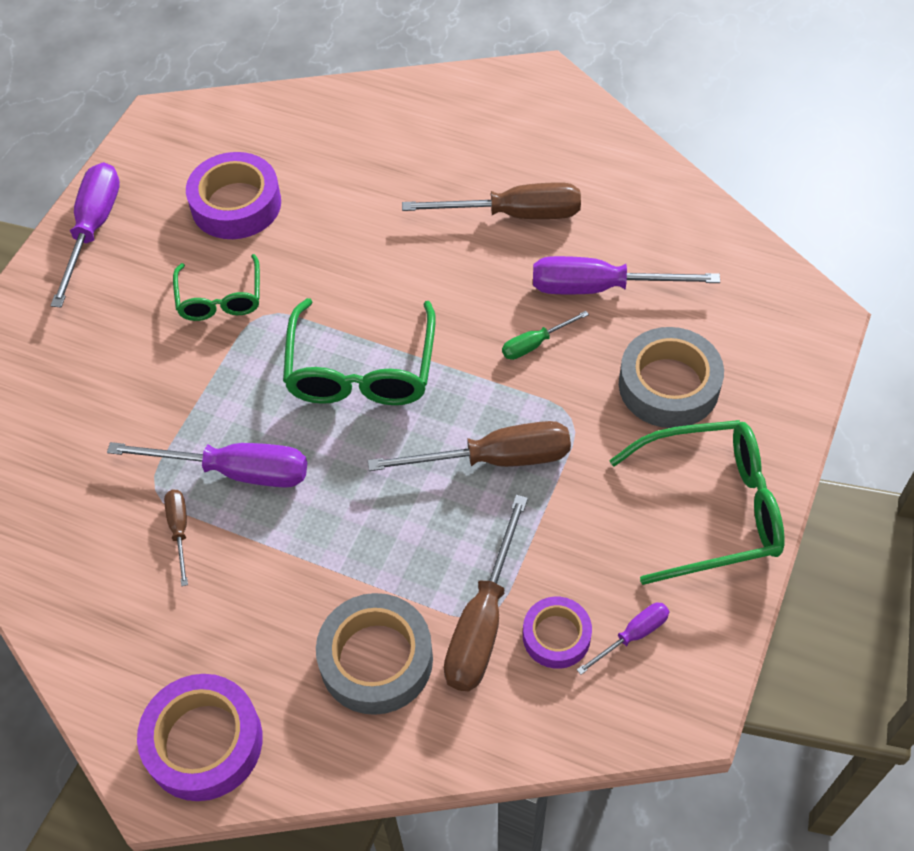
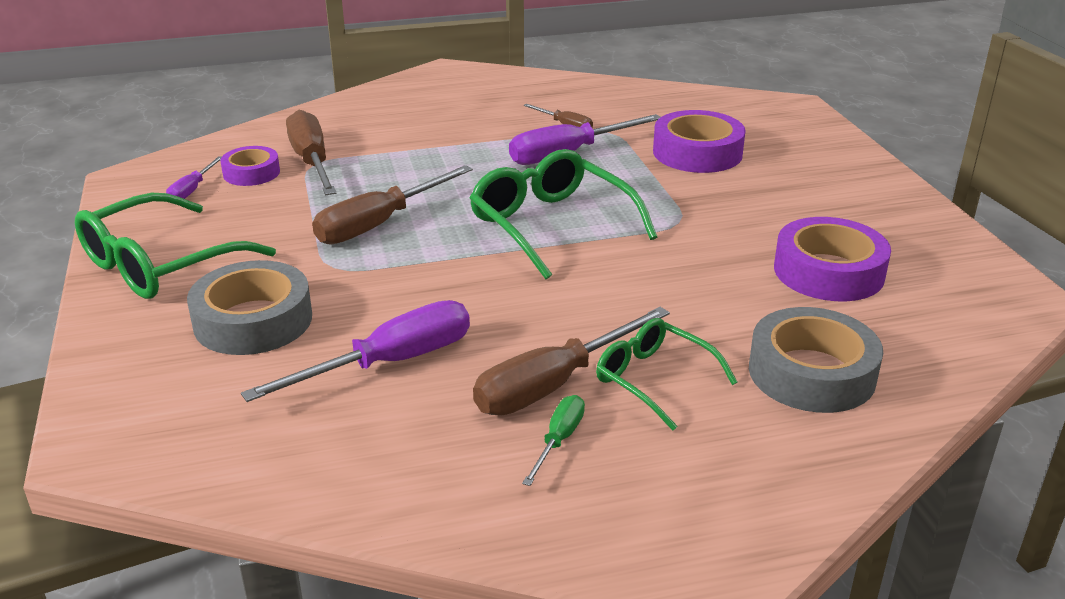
camera: 140 degrees right, 25 degrees down
purple screwdriver [51,162,120,307] -> none
purple tape [137,674,263,801] -> purple tape moved to [653,110,746,173]
green glasses [173,254,260,321] -> green glasses moved to [596,318,737,431]
grey tape [316,593,433,715] -> grey tape moved to [749,307,883,413]
green screwdriver [502,311,589,360] -> green screwdriver moved to [522,395,585,486]

